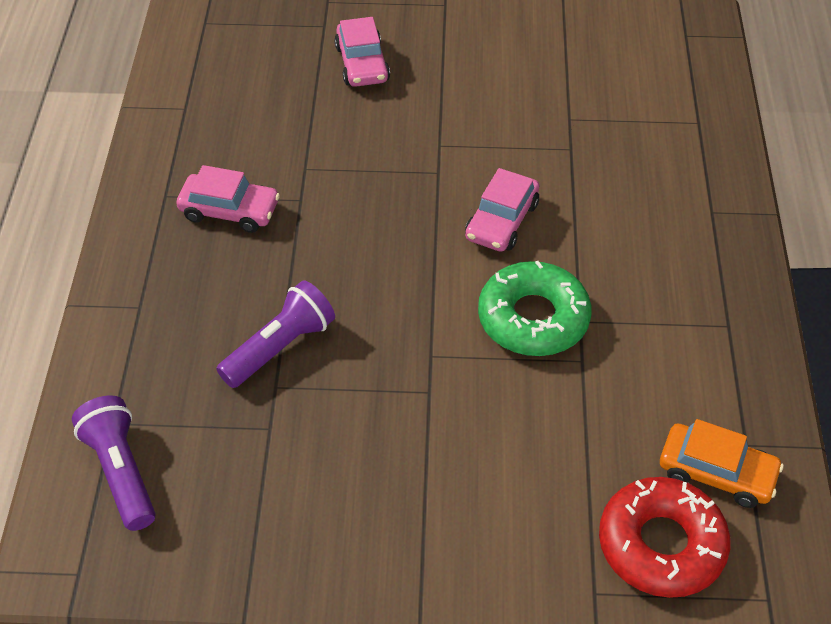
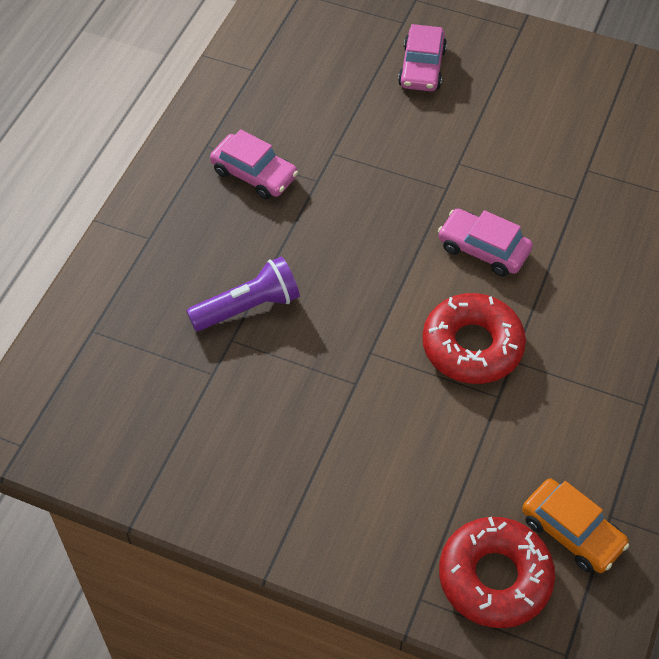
camera: 20 degrees right, 5 degrees up
purple flashlight [72,395,156,531] -> none
pink car [465,168,540,252] -> pink car turned 75 degrees clockwise [438,208,533,276]
green donut [478,261,591,356] -> red donut [422,293,526,384]

